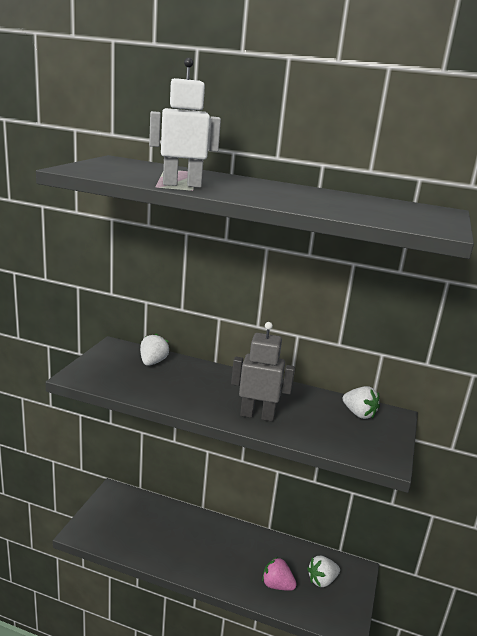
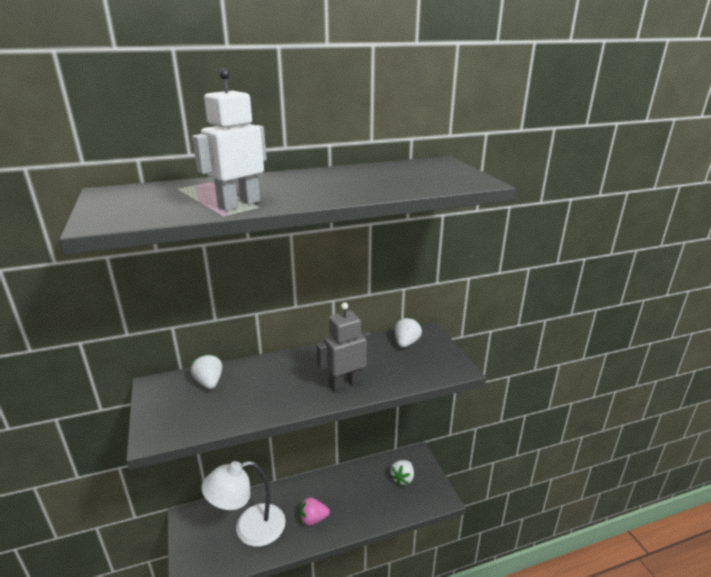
camera: 35 degrees left, 5 degrees up
pink strawberry [262,557,297,591] -> pink strawberry moved to [299,497,330,526]
white strawberry [342,386,380,419] -> white strawberry turned 75 degrees counterclockwise [395,317,422,348]
none -> white lamp [201,461,286,547]

